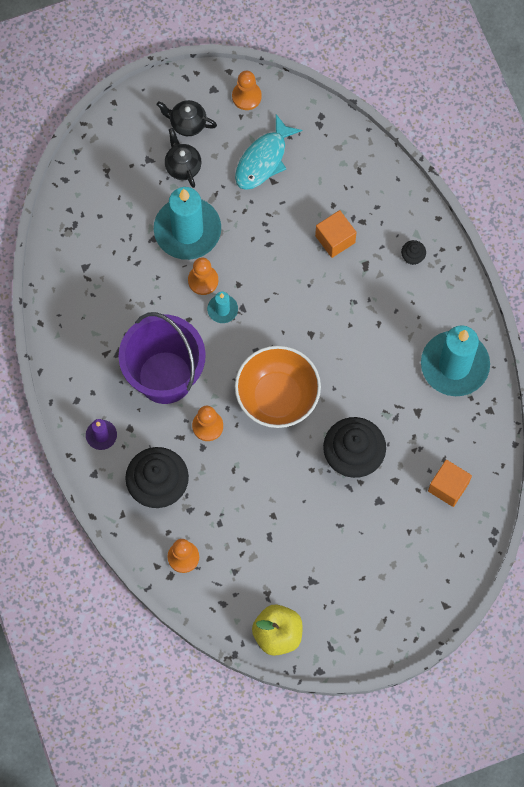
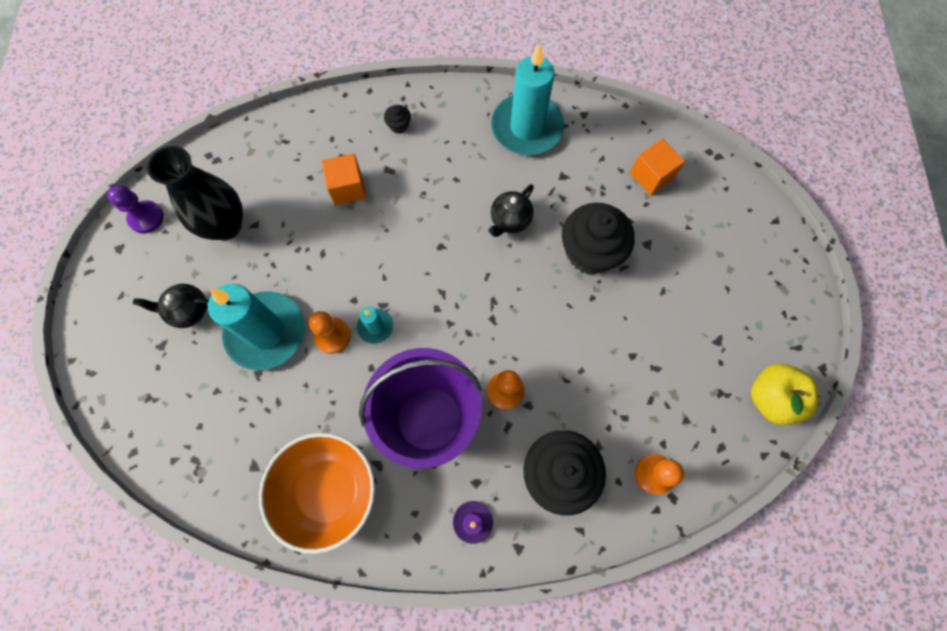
camera: 70 degrees left, 0 degrees up
black teapot [157,100,217,136] -> black teapot moved to [489,184,534,237]
orange pawn [232,71,262,110] -> purple pawn [107,185,164,233]
turquoise fish [235,114,302,190] -> black vase [147,146,243,240]
orange bowl [235,346,321,428] -> orange bowl moved to [259,433,375,554]

